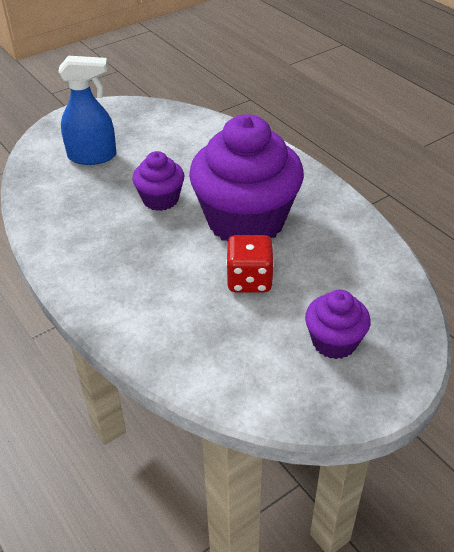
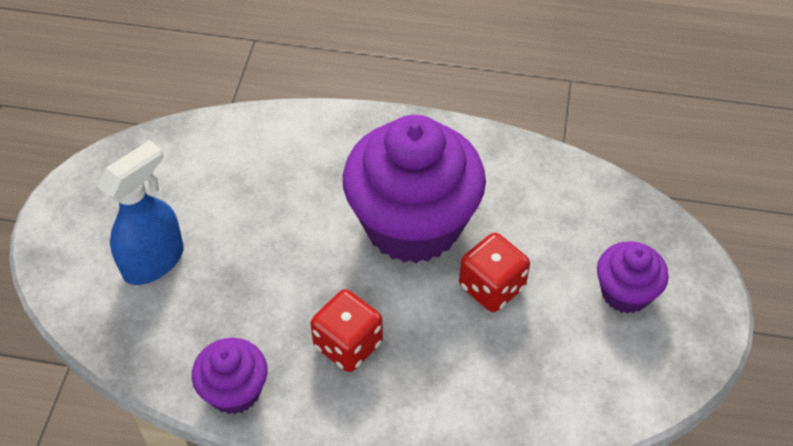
camera: 45 degrees left, 10 degrees up
purple cupcake [132,151,184,211] -> purple cupcake moved to [192,338,268,414]
none -> red dice [310,289,383,372]

